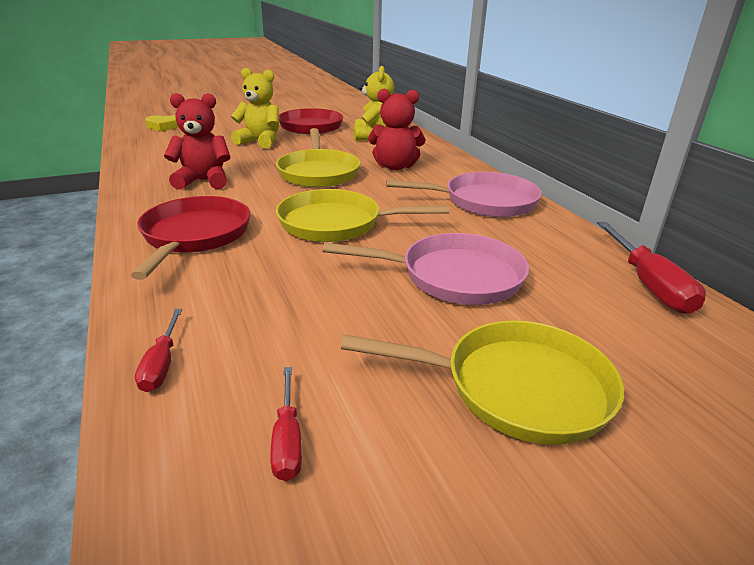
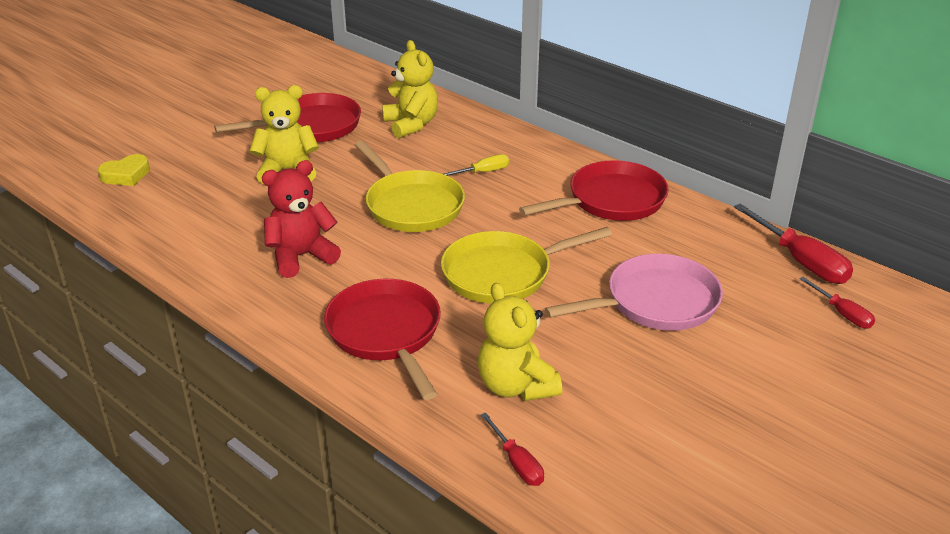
camera: 25 degrees left, 5 degrees up
red screwdriver [270,367,302,481] -> red screwdriver moved to [799,277,875,329]
yellow pan [341,320,624,445] -> none
red teddy bear [368,89,425,170] -> yellow screwdriver [444,154,509,176]
pink pan [386,172,542,217] -> red pan [519,160,669,221]
none -> yellow teddy bear [478,283,562,401]

